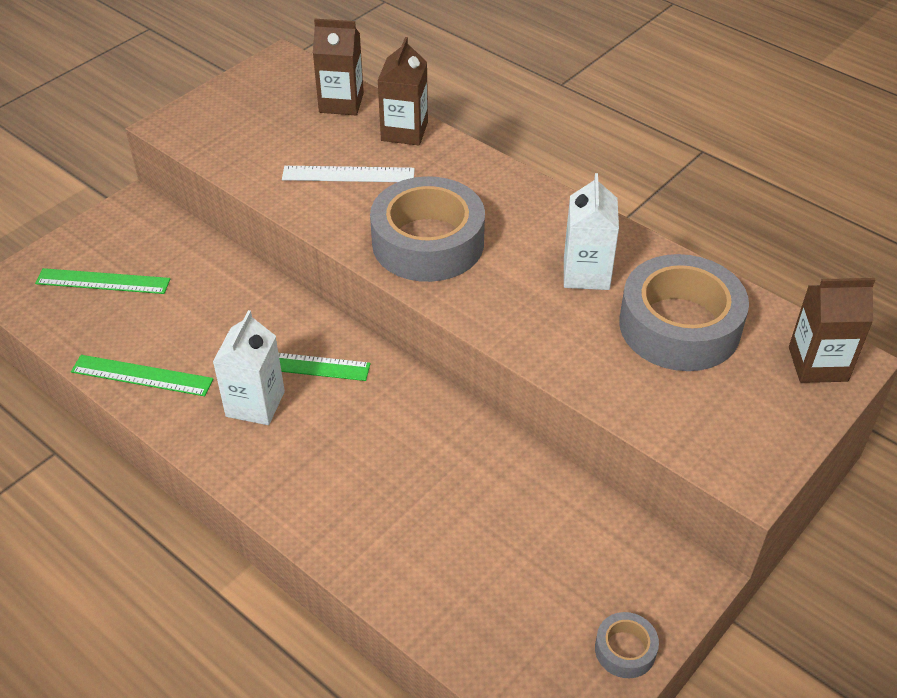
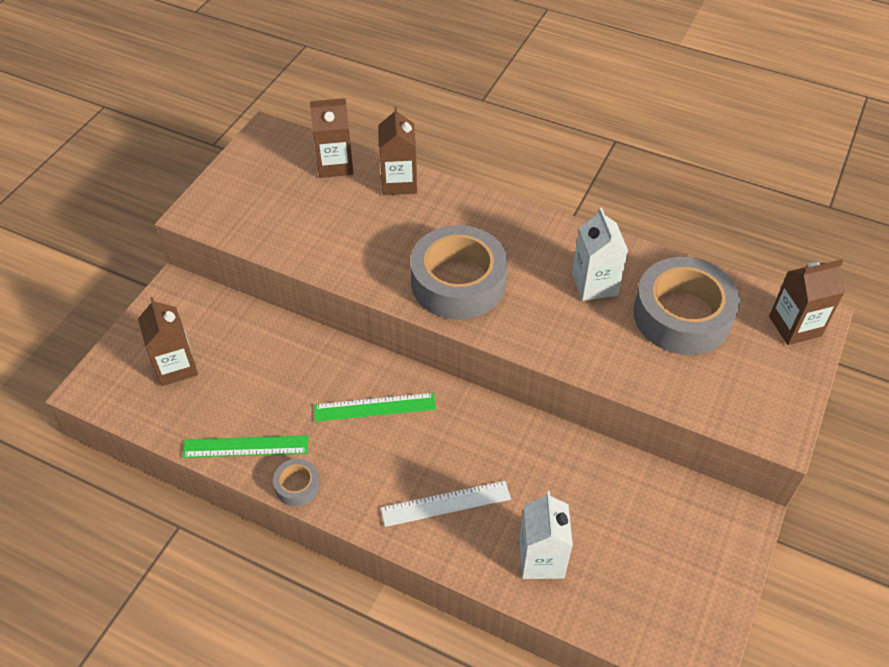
camera: 15 degrees left, 5 degrees up
green ruler [35,268,170,294] -> brown carton [138,297,198,386]
white carton [213,310,285,425] -> white carton moved to [519,491,573,579]
white ruler [282,166,415,182] -> white ruler moved to [381,481,511,527]
grey tape [595,612,659,678] -> grey tape moved to [273,459,320,506]

